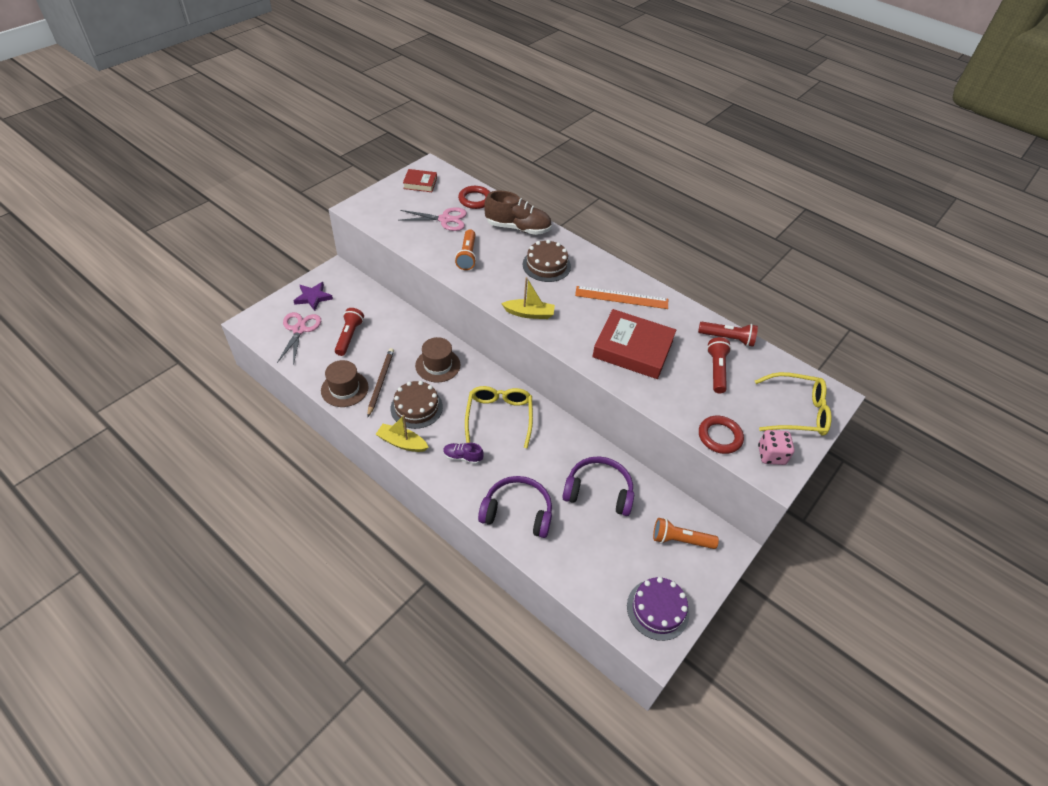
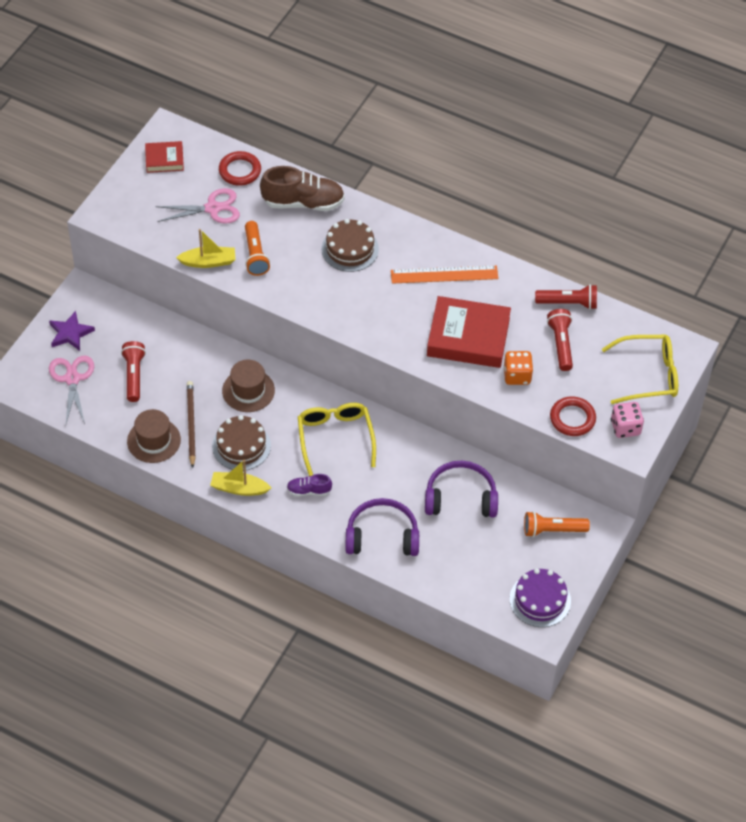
camera: 10 degrees left, 5 degrees up
yellow boat [501,277,555,319] -> yellow boat moved to [176,229,236,268]
none -> orange dice [504,351,533,385]

